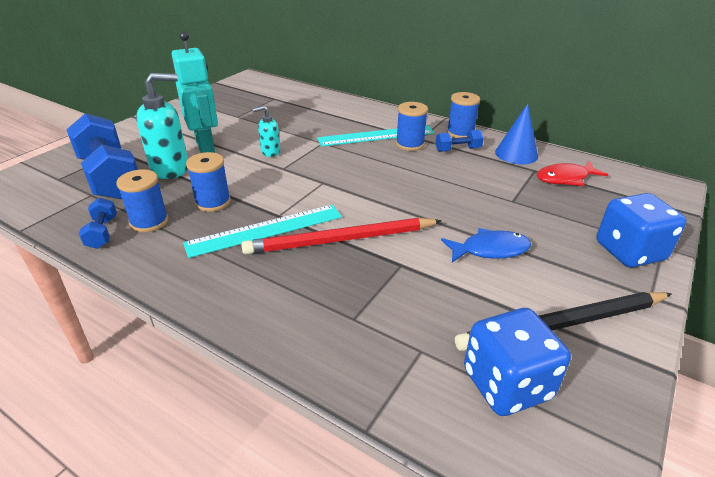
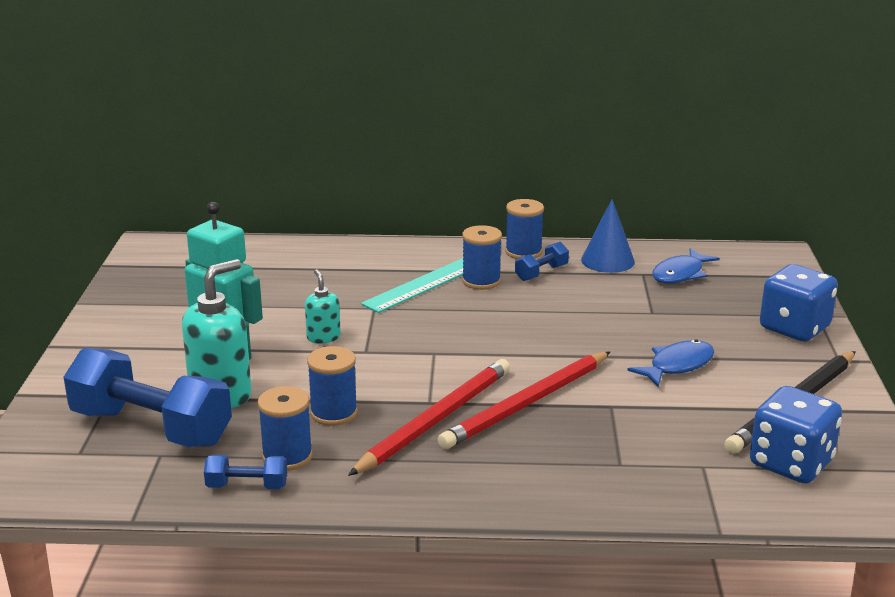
camera: 30 degrees left, 10 degrees down
blue dumbbell [79,198,117,249] -> blue dumbbell turned 45 degrees counterclockwise [204,454,287,489]
turquoise ruler [183,205,342,258] -> red pencil [348,359,510,476]
turquoise soap dispenser [253,106,280,157] -> turquoise soap dispenser turned 120 degrees clockwise [305,269,341,344]
red fish [537,161,608,186] -> blue fish [652,248,720,283]

